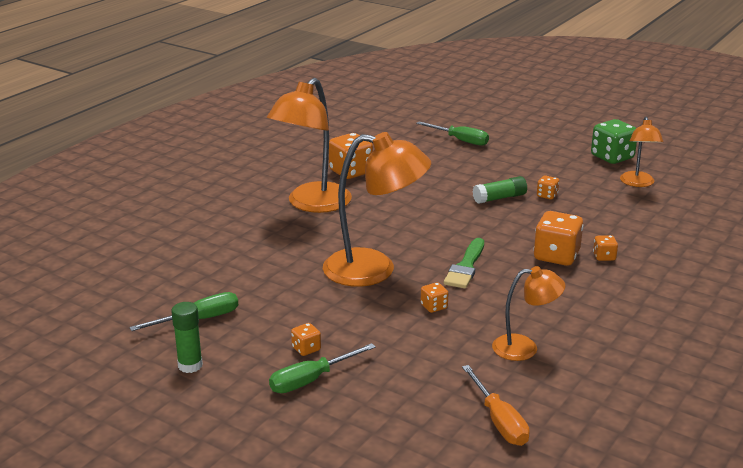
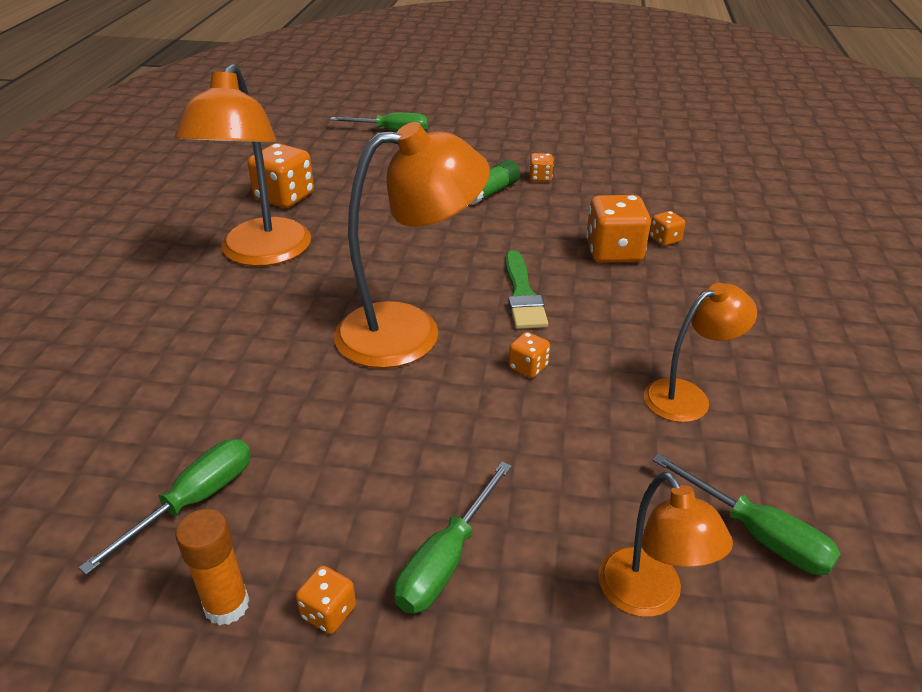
camera: 25 degrees left, 10 degrees up
green glue stick [171,302,203,373] -> orange glue stick [176,509,249,626]
orange dice [291,323,321,356] -> orange dice moved to [296,565,356,634]
orange screwdriver [462,365,530,446] -> green screwdriver [652,454,841,575]
green dice [591,119,637,164] -> none
orange lamp [620,117,663,187] -> orange lamp moved to [598,472,733,617]

